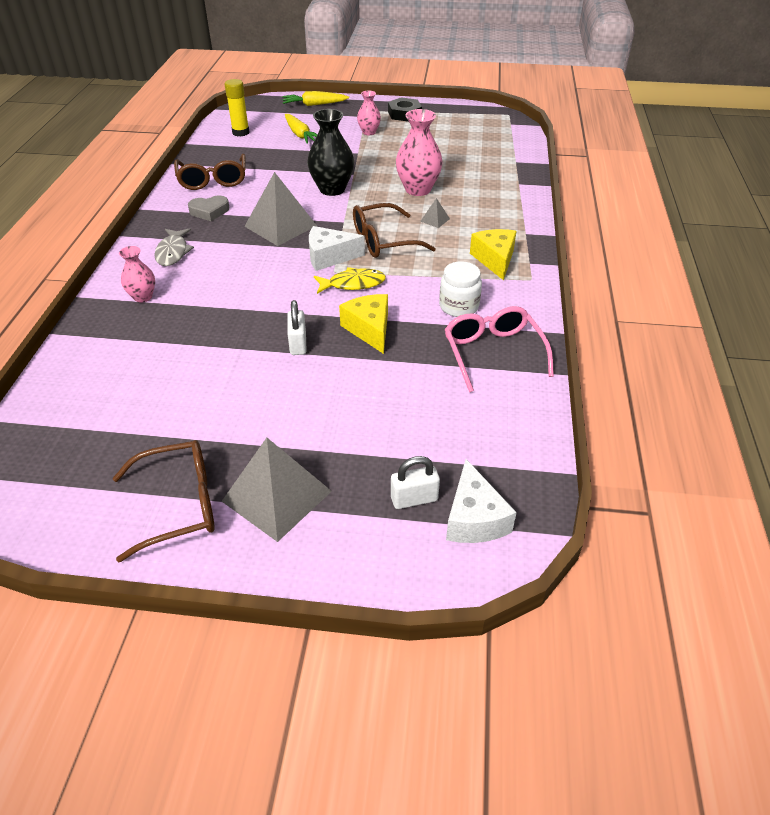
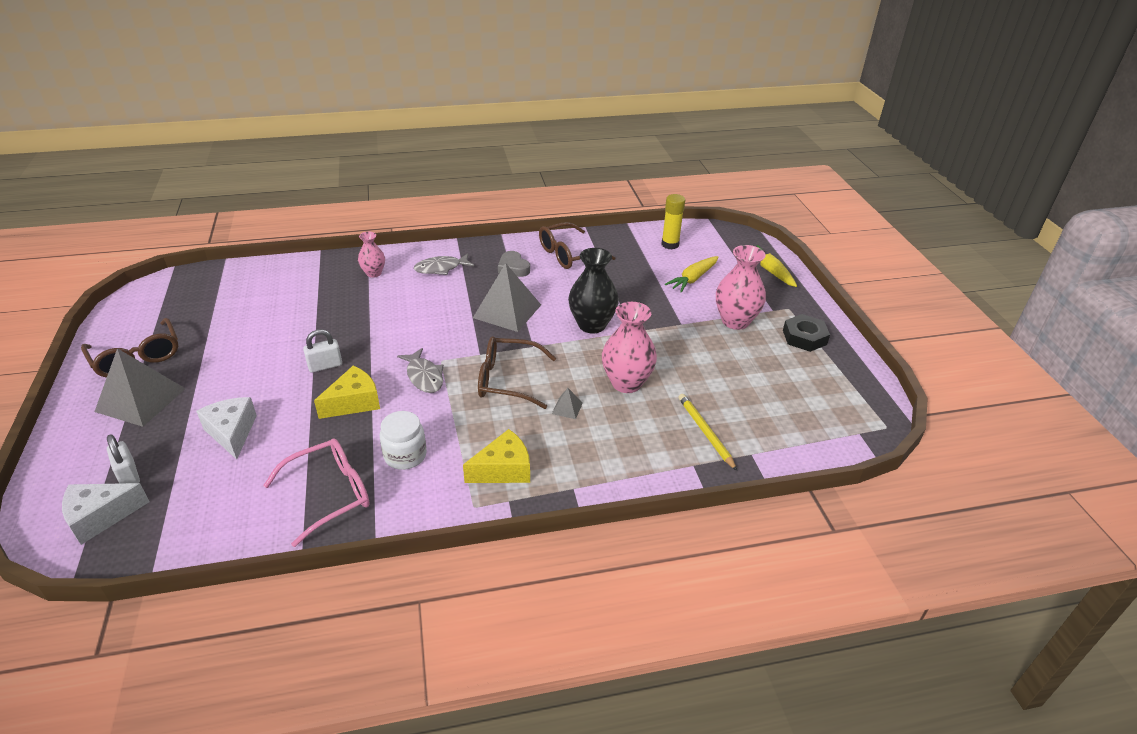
camera: 70 degrees right, 5 degrees down
white cheese [309,226,365,271] -> white cheese moved to [196,397,257,460]
yellow fish [314,267,386,294] -> grey fish [397,348,444,393]
brown glasses [353,203,436,258] -> brown glasses turned 45 degrees counterclockwise [478,336,556,409]
pink vase [357,91,381,135] -> pink vase [716,245,766,330], size x1.72
none -> yellow pencil [678,394,737,471]

